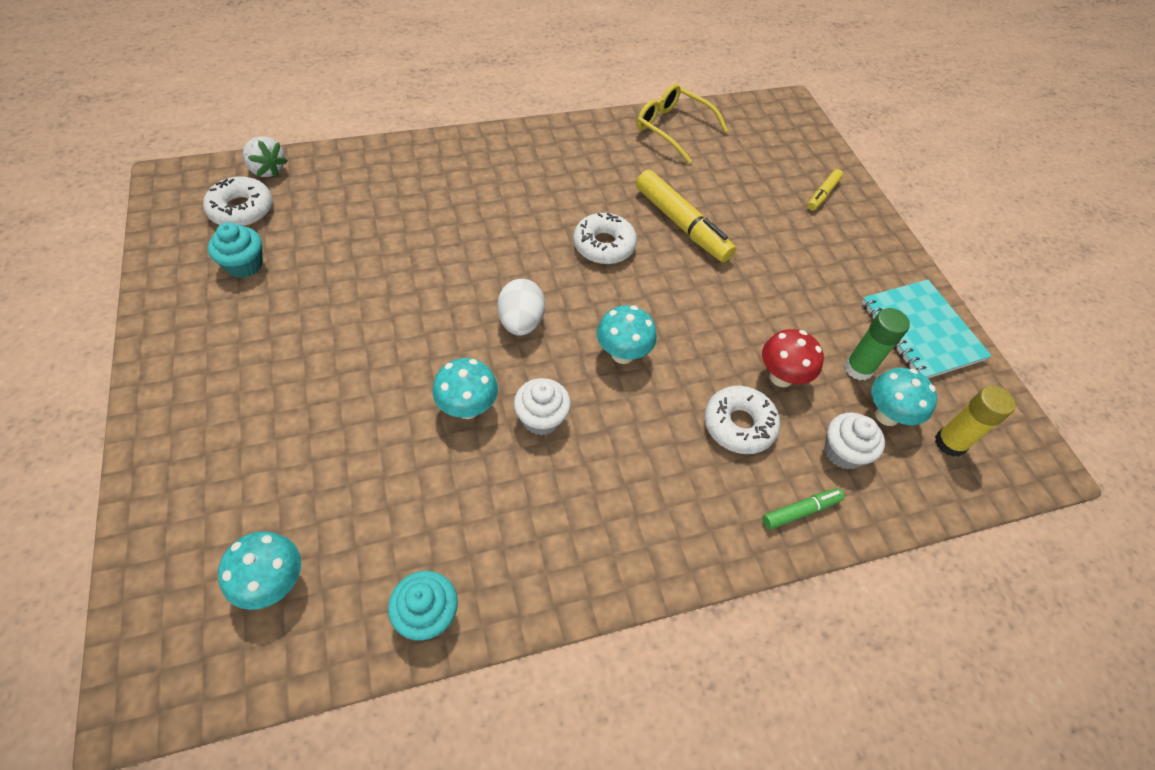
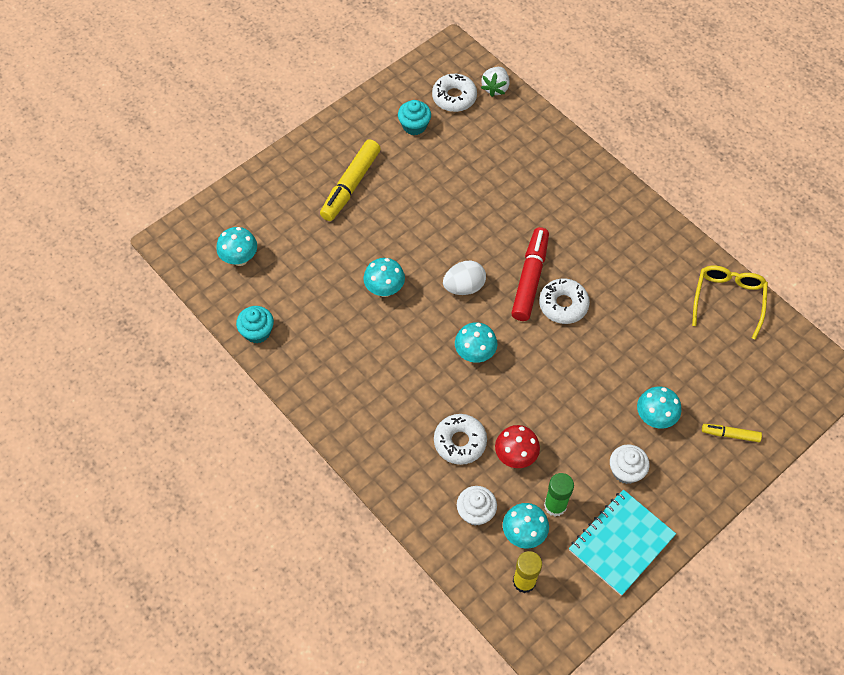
camera: 70 degrees right, 5 degrees up
white cupcake [514,378,571,436] -> white cupcake moved to [610,444,650,484]
yellow marker [636,170,736,262] -> yellow marker moved to [320,139,381,221]
green marker [762,488,844,530] -> none
none -> red marker [511,227,549,321]
none -> turquoise mushroom [637,386,681,428]

